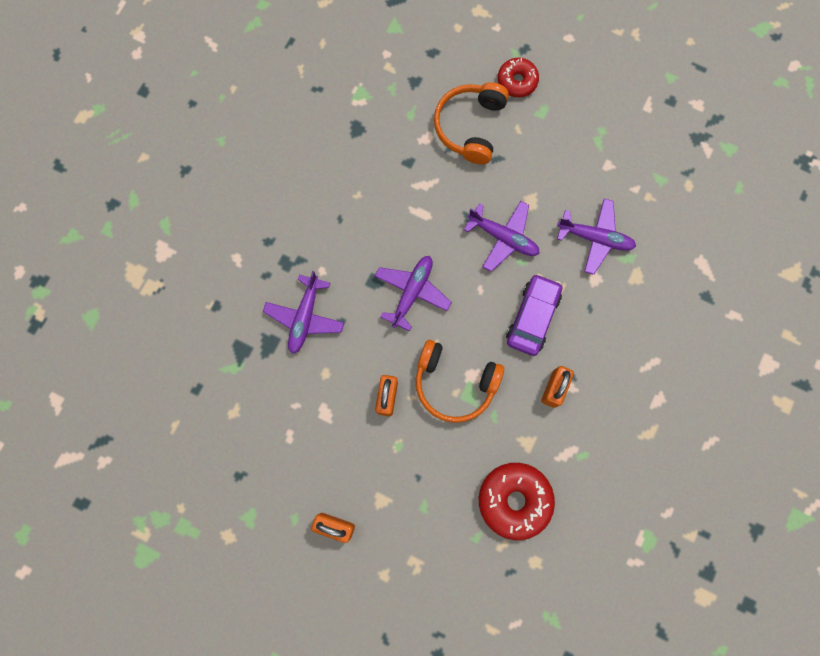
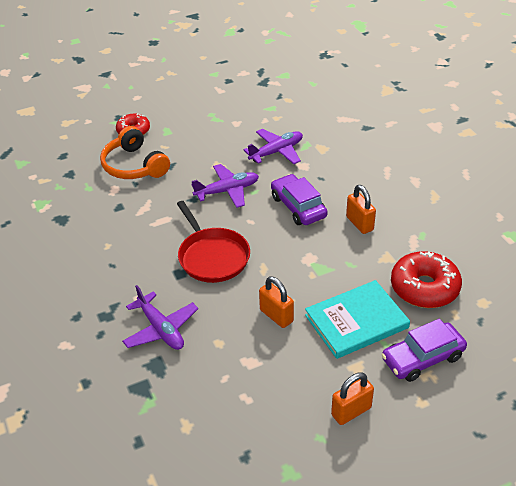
camera: 50 degrees left, 35 degrees down
purple plane [375,256,452,331] -> red pan [177,201,250,283]
orange headphones [416,340,504,423] -> none
none -> turquoise book [305,280,410,359]
none -> purple car [382,319,467,382]

